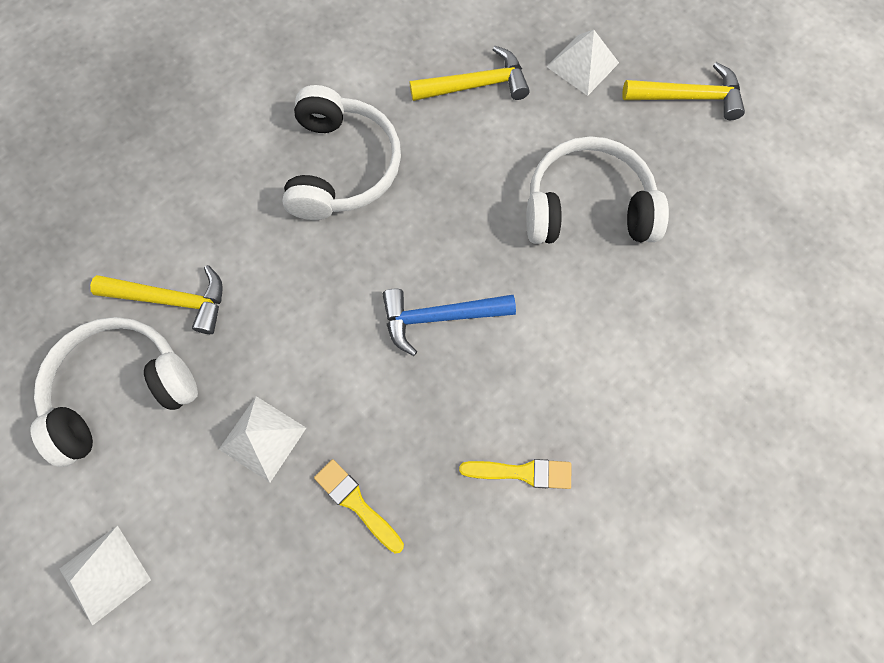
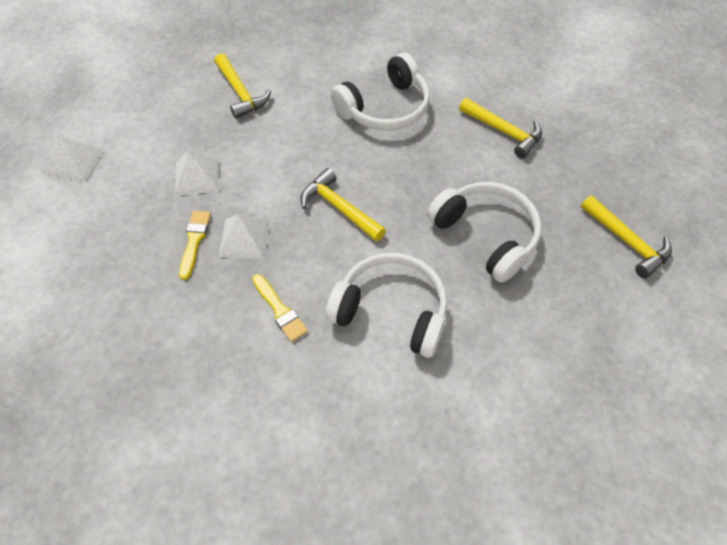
camera: 50 degrees right, 15 degrees down
white headphones [30,317,198,467] -> white headphones moved to [325,253,447,358]
blue hammer [382,289,516,356] -> yellow hammer [300,168,386,242]
white pyramid [547,30,619,96] -> white pyramid moved to [219,214,270,259]

